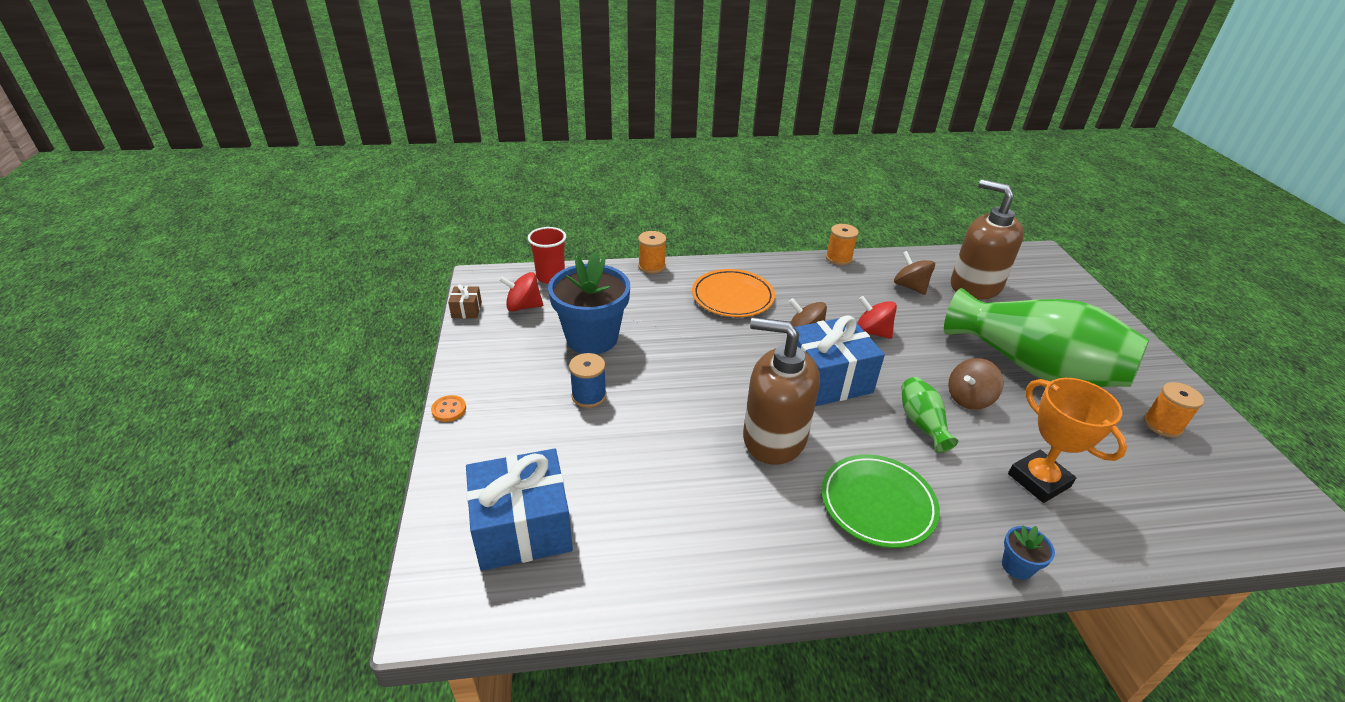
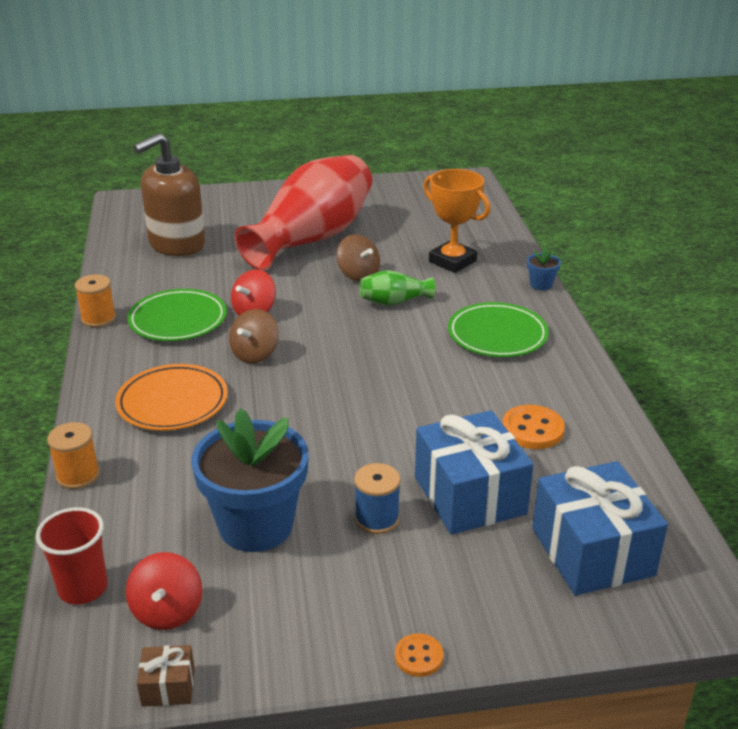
camera: 90 degrees left, 5 degrees down
brown soap dispenser [743,317,820,465] -> none
blue gift [795,315,885,406] -> blue gift moved to [415,410,534,535]
brown spinning top [894,251,935,295] -> none
green vase [944,288,1149,387] -> red vase [234,155,372,271]
orange trophy [1008,378,1127,503] -> orange trophy turned 75 degrees clockwise [423,169,490,273]
orange spool [1144,382,1204,438] -> none
none -> green plate [127,289,227,341]
none -> orange button [502,405,565,449]

